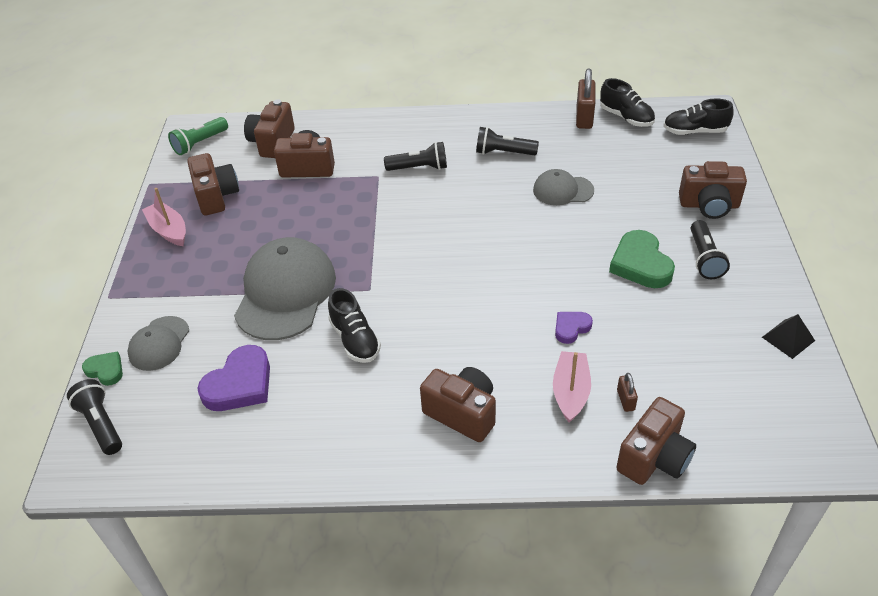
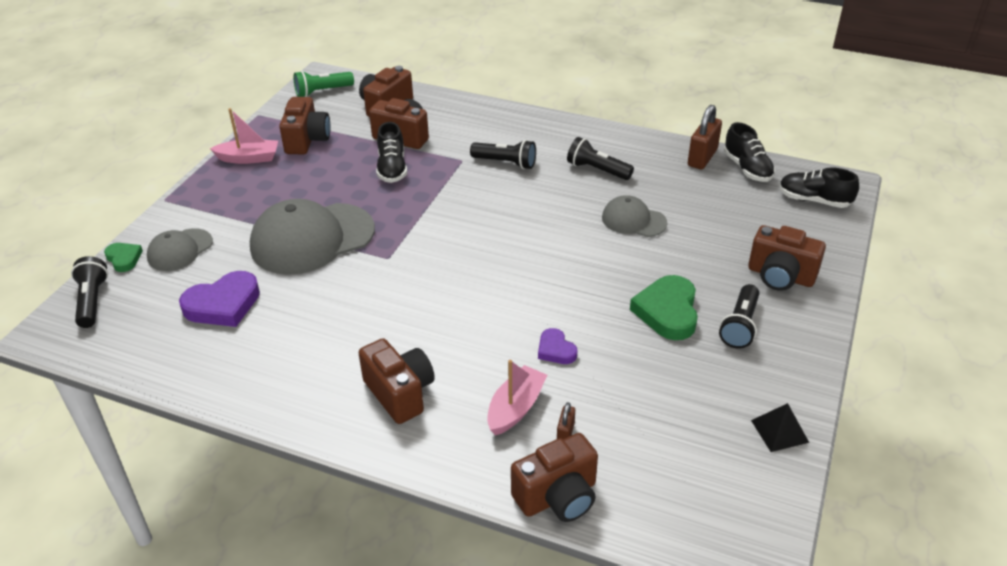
camera: 20 degrees right, 5 degrees down
pink boat [142,188,186,246] -> pink boat turned 105 degrees clockwise [210,108,278,164]
grey cap [234,237,336,340] -> grey cap turned 150 degrees counterclockwise [250,199,375,275]
black shoe [328,288,381,363] -> black shoe moved to [376,122,407,183]
purple heart [555,312,593,344] -> purple heart turned 105 degrees counterclockwise [538,328,577,364]

